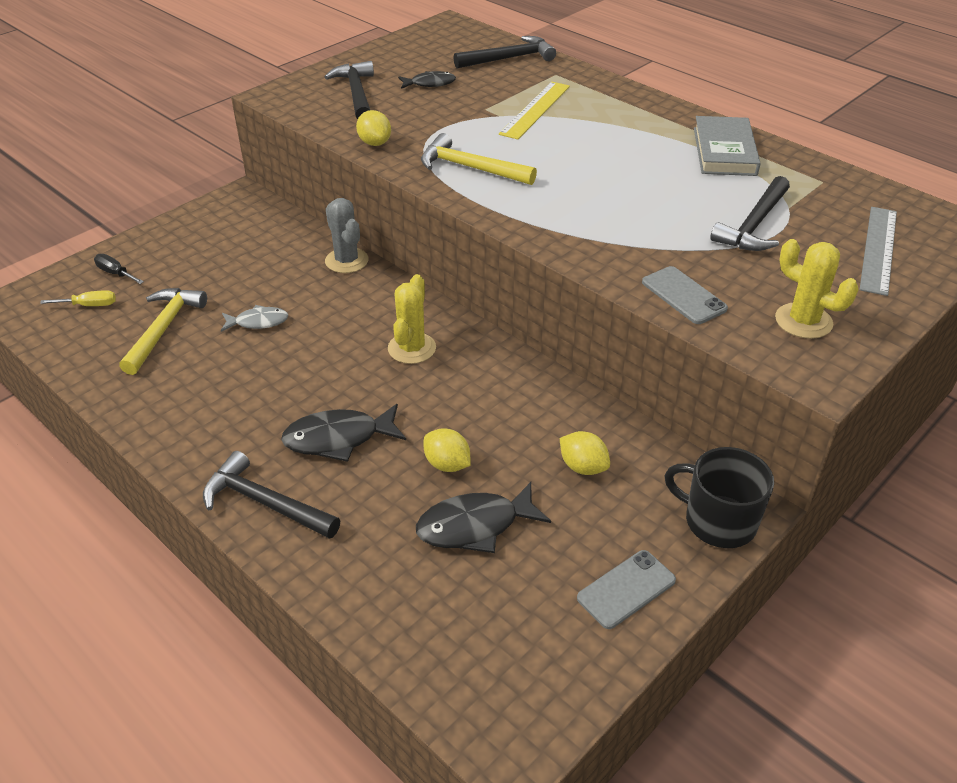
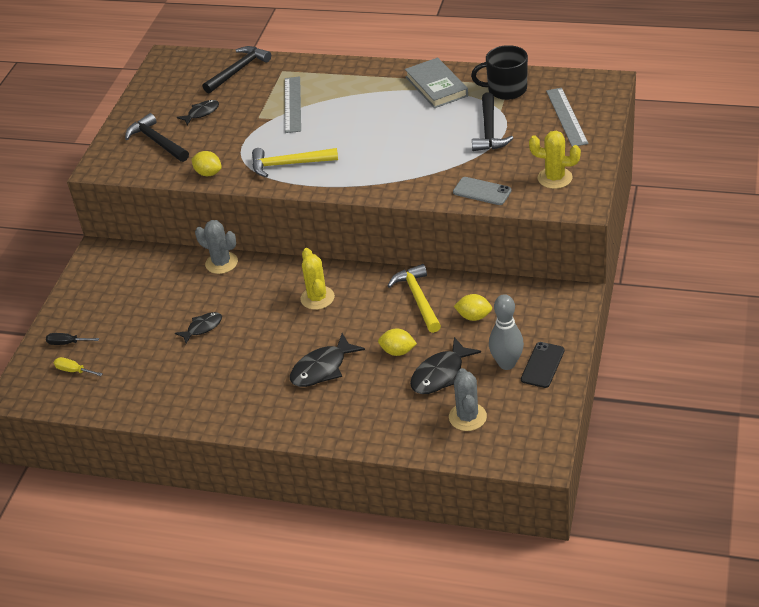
camera: 25 degrees left, 0 degrees up
yellow screwdriver [40,290,116,306] -> yellow screwdriver turned 120 degrees counterclockwise [54,357,103,376]
yellow hammer [119,288,207,375] -> yellow hammer moved to [388,264,441,333]
black hammer [203,451,341,539] -> none
grey fish [221,305,288,332] -> black fish [175,312,222,344]
yellow ruler [499,82,570,139] -> grey ruler [285,76,301,133]
grey phone [577,550,676,629] -> black phone [521,342,564,388]
black mug [664,447,774,548] -> black mug moved to [471,45,528,100]
none -> grey cactus [449,368,487,431]
none -> grey bowling pin [489,294,524,370]

